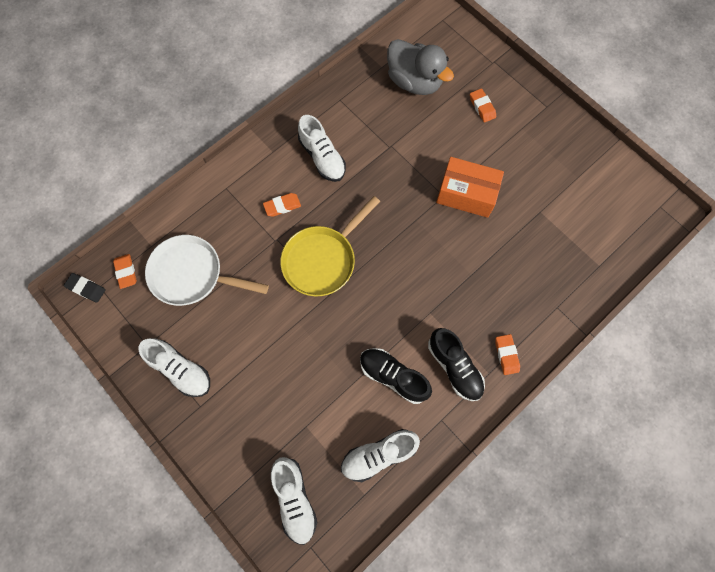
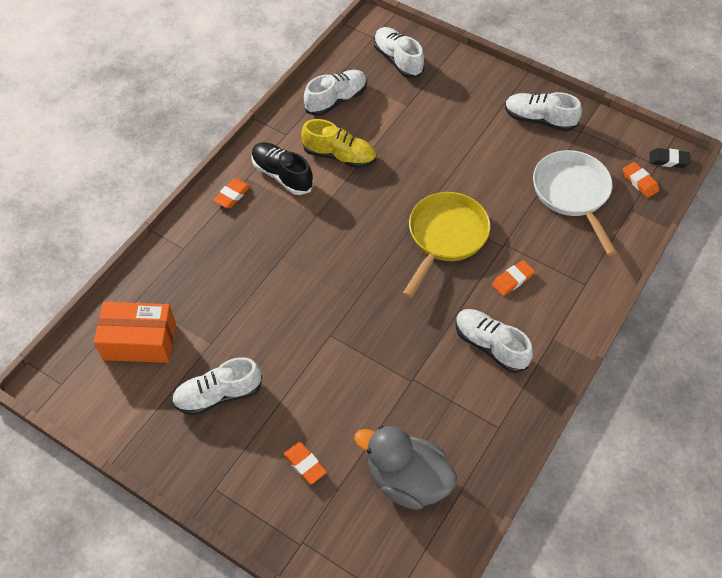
camera: 165 degrees right, 15 degrees down
white pan [145,235,269,306] -> white pan turned 105 degrees counterclockwise [533,150,617,256]
black shoe [360,348,432,404] -> yellow shoe [301,119,376,168]
orange box [436,157,504,218] -> orange box moved to [94,302,176,363]
orange eraser [495,334,520,375] -> orange eraser turned 60 degrees clockwise [213,179,250,208]
none -> white shoe [172,357,262,415]

